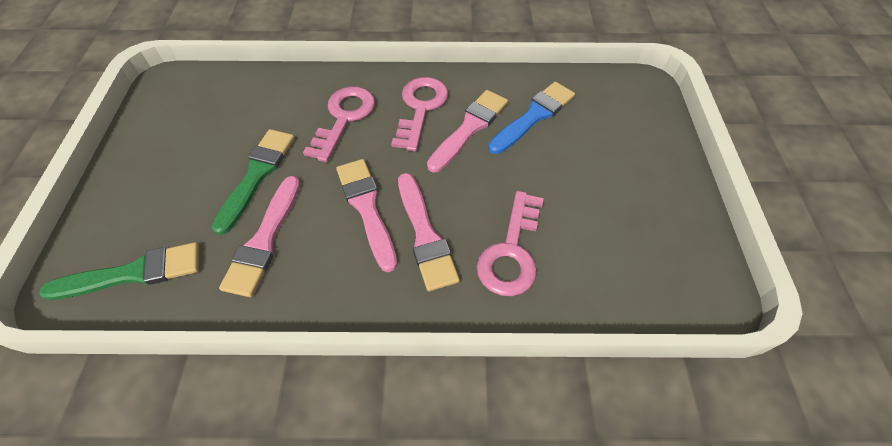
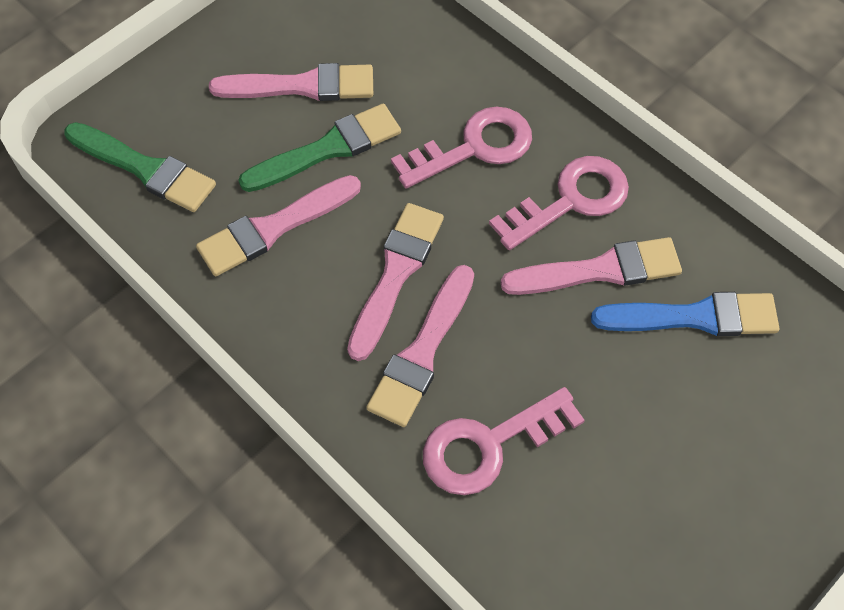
camera: 45 degrees right, 5 degrees up
none -> pink brush [209,63,373,101]

